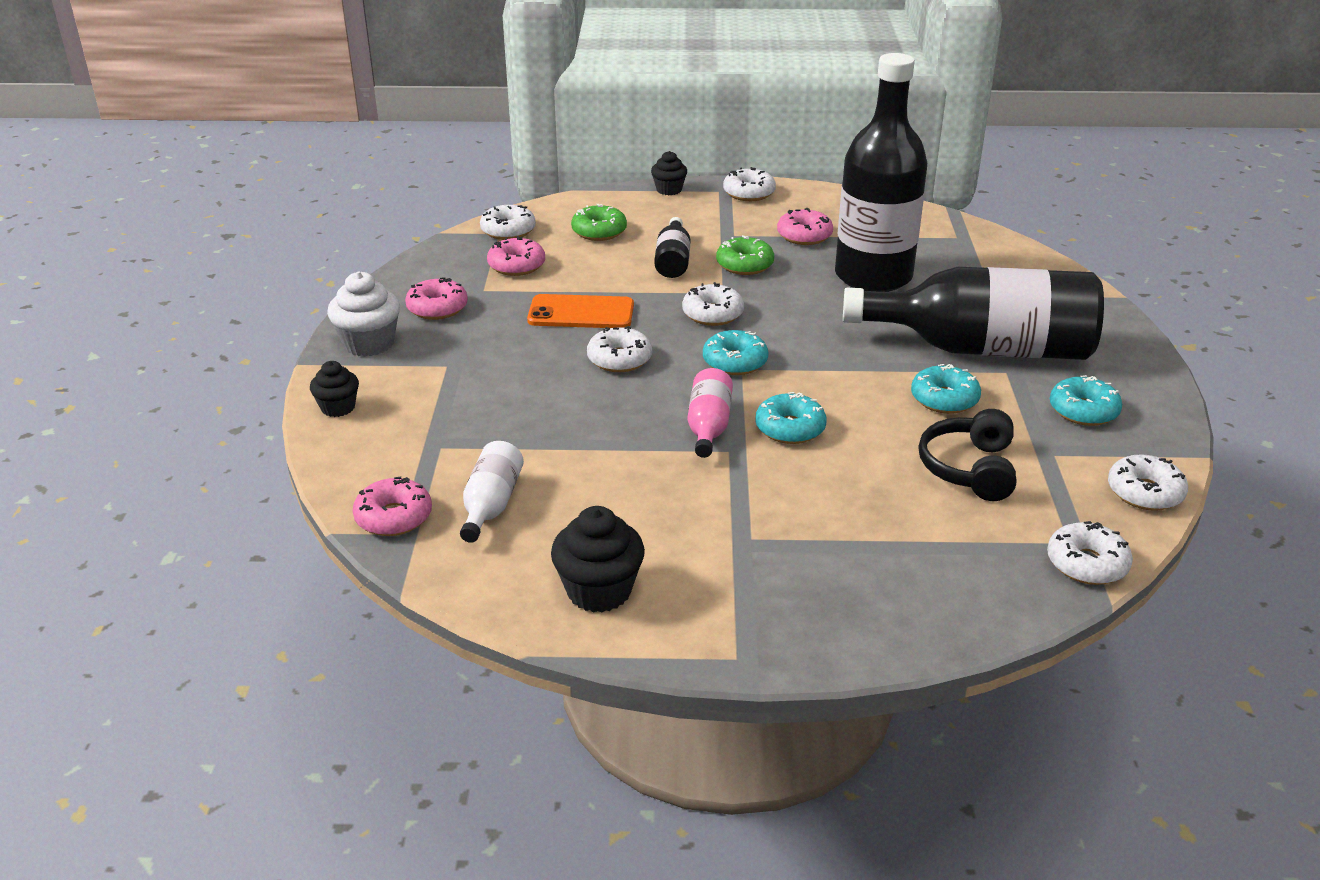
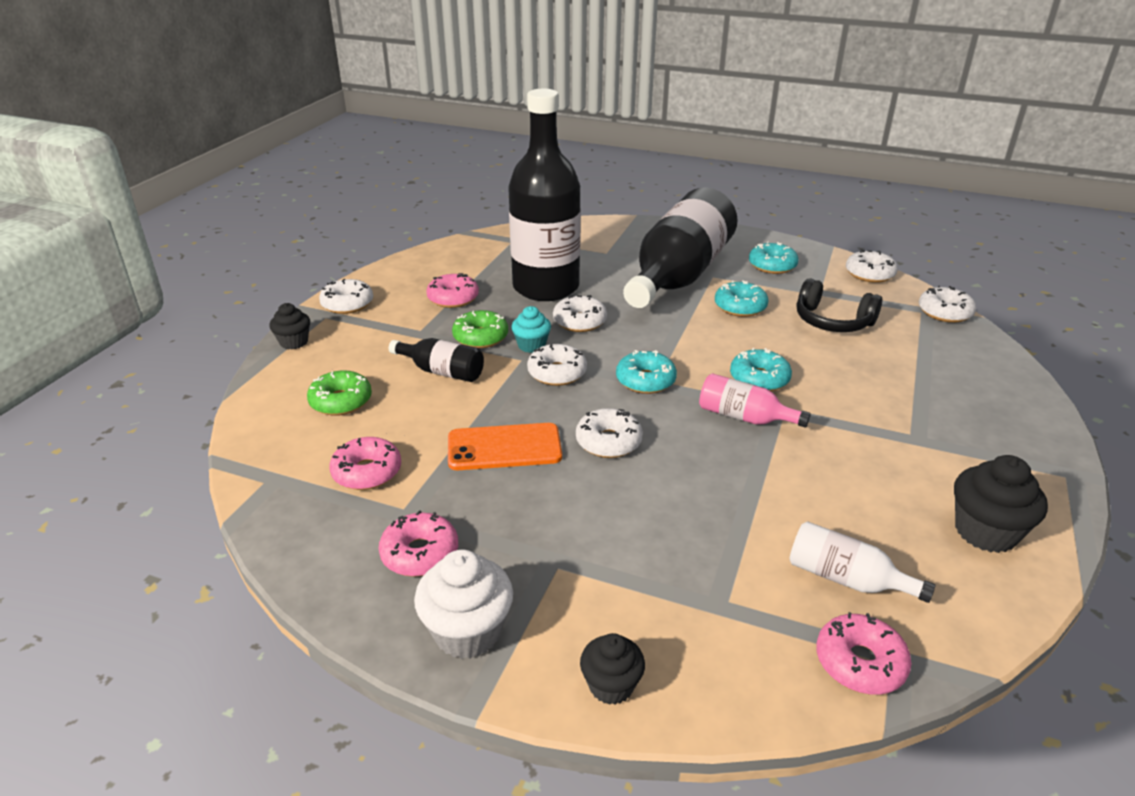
camera: 70 degrees left, 0 degrees up
white donut [480,205,536,240] -> white donut moved to [553,294,607,332]
orange phone [527,294,634,328] -> orange phone turned 60 degrees clockwise [448,423,562,470]
none -> turquoise cupcake [511,306,551,353]

